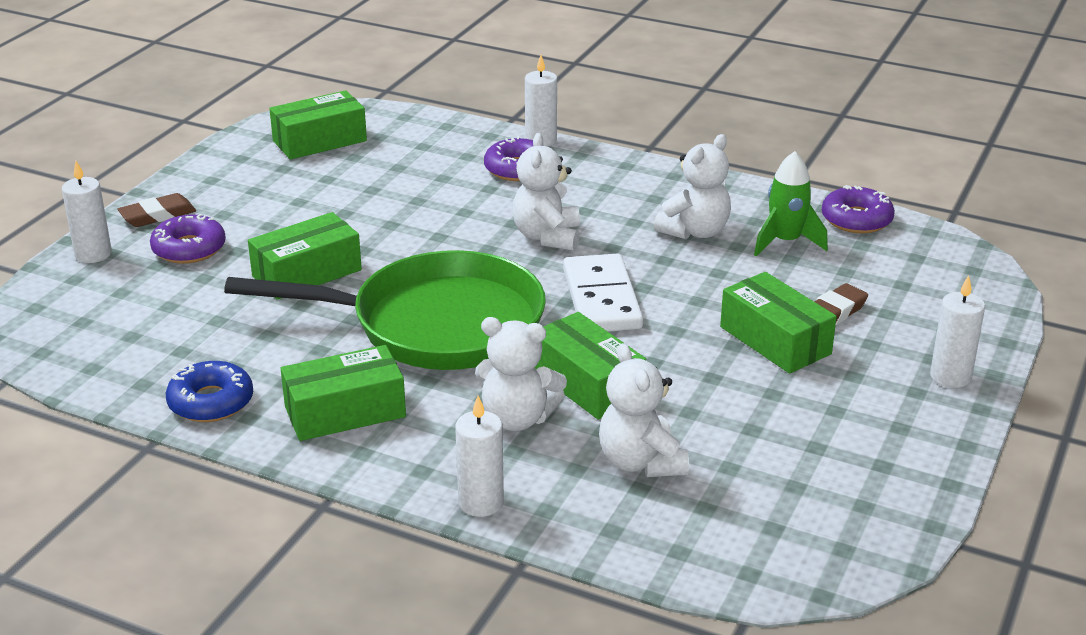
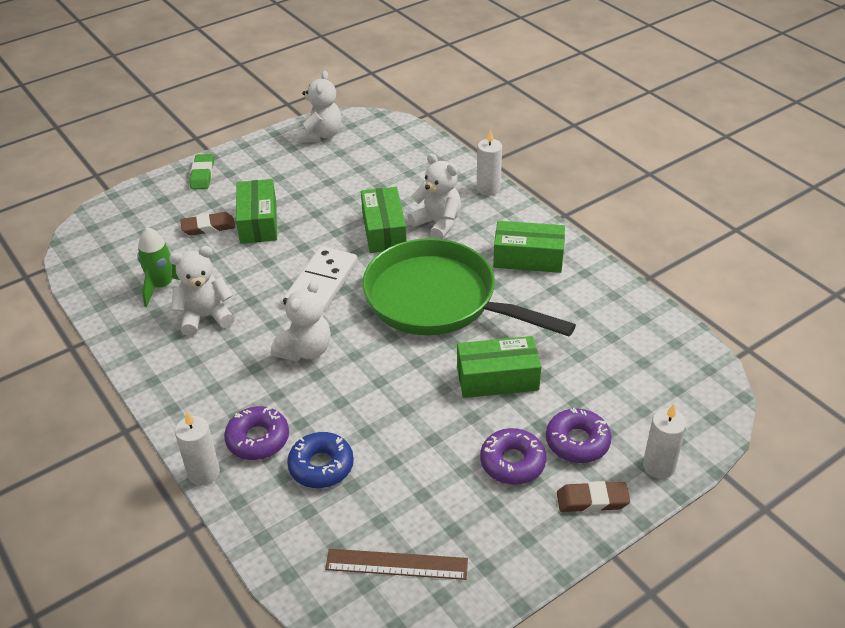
camera: 150 degrees left, 10 degrees up
blue donut [166,361,253,422] -> blue donut moved to [287,432,354,488]
green box [269,90,367,160] -> brown ruler [325,549,468,580]
white teddy bear [599,343,689,477] -> white teddy bear moved to [299,71,342,143]
purple donut [822,185,895,233] -> purple donut moved to [480,428,546,485]
white candle [930,275,985,388] -> green eraser [190,154,214,189]

